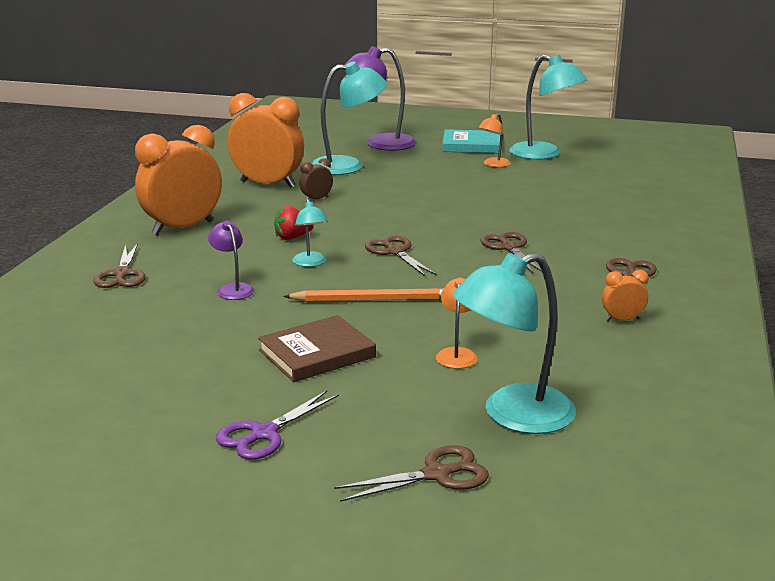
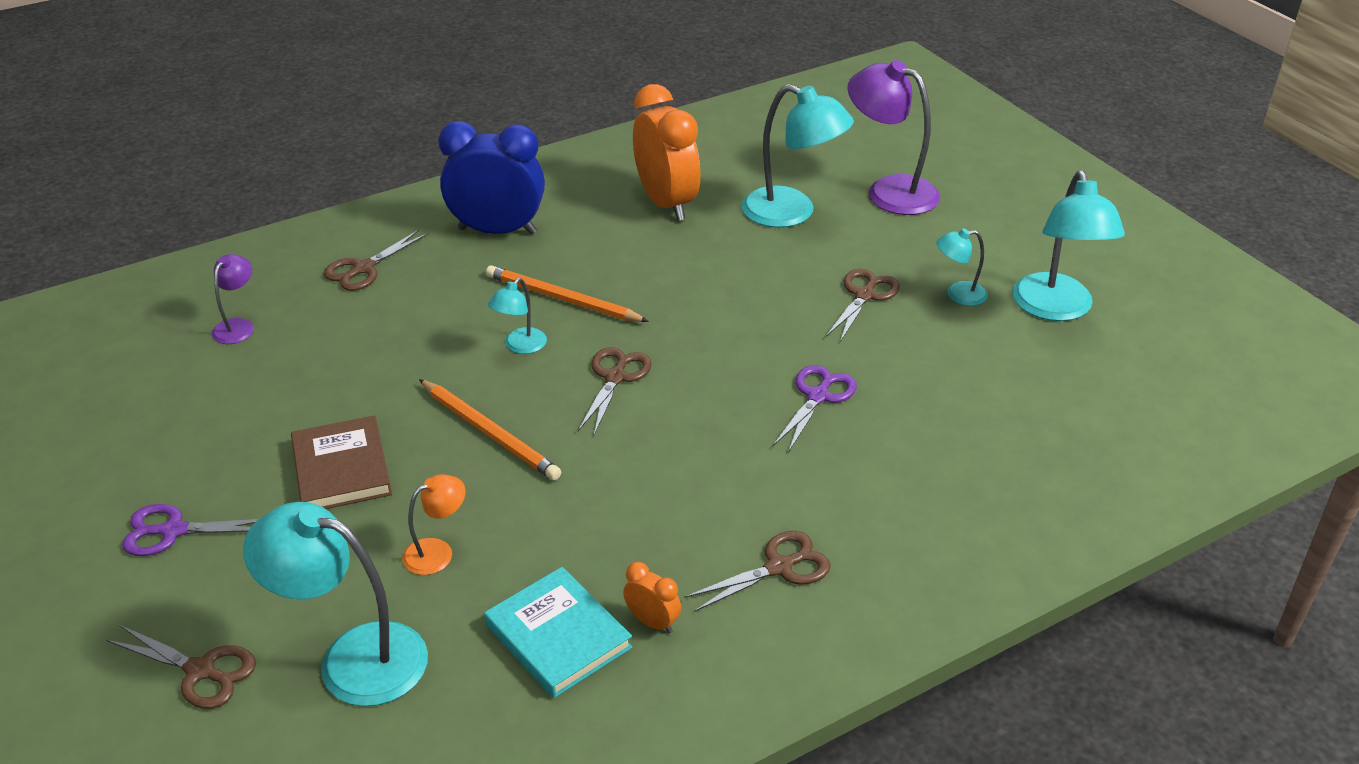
camera: 45 degrees right, 15 degrees up
orange clock [135,125,222,236] -> blue clock [438,121,545,235]
purple lamp [208,220,254,300] -> purple lamp moved to [212,254,254,344]
brown book [258,315,376,382] -> brown book turned 60 degrees clockwise [291,415,392,509]
red strawberry [274,206,314,240] -> orange pencil [486,265,649,322]
brown clock [299,158,333,201] -> none
turquoise book [442,129,500,153] -> turquoise book moved to [484,567,633,698]
orange lamp [478,113,510,167] -> turquoise lamp [936,229,988,306]
brown scissors [480,232,542,273] -> brown scissors moved to [826,269,900,342]
none -> purple scissors [773,365,857,453]

